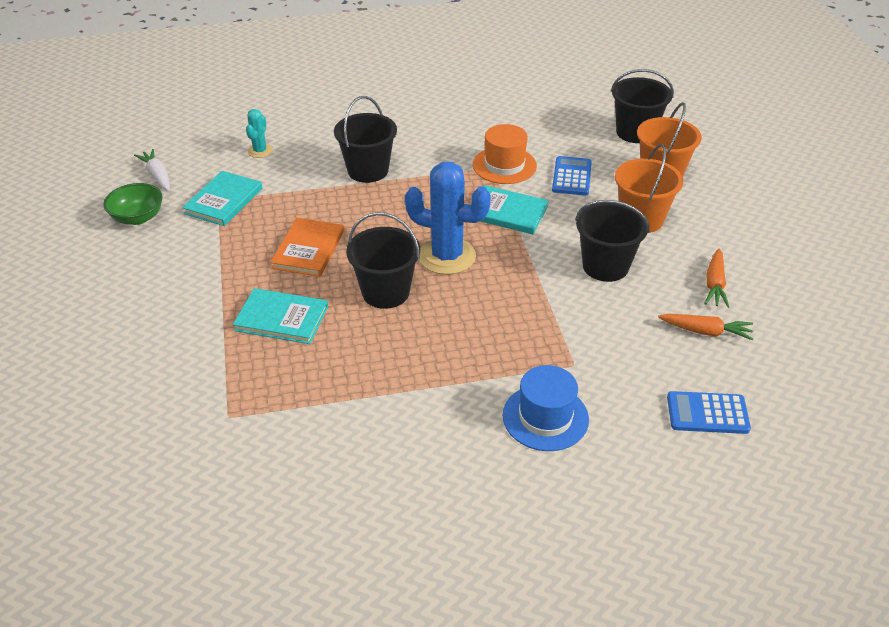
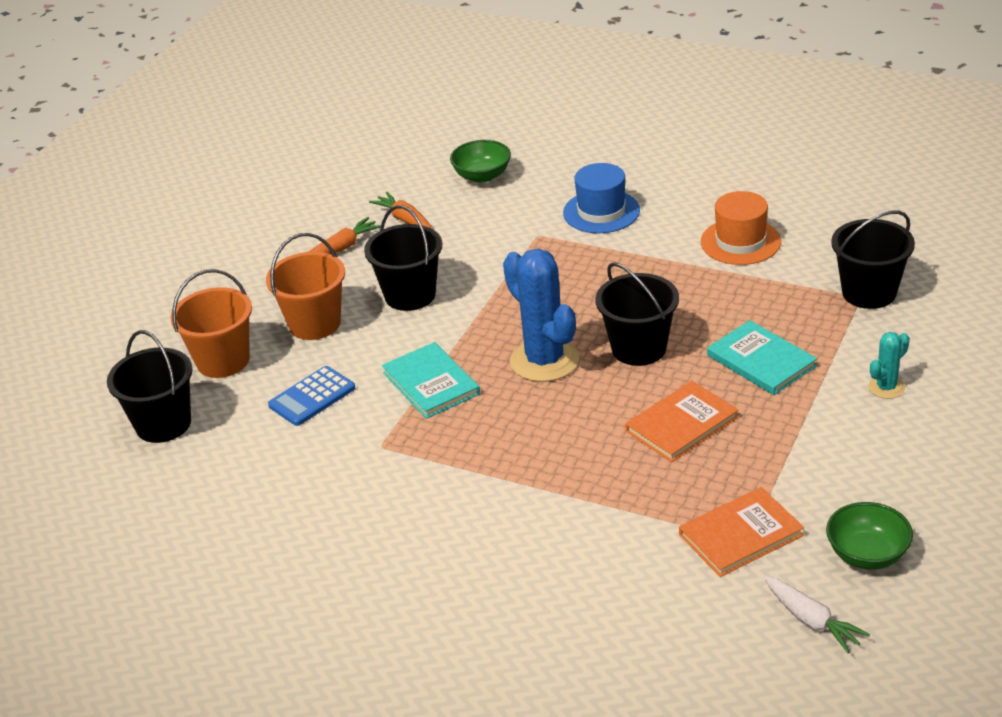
camera: 140 degrees left, 5 degrees down
white carrot [134,149,170,191] -> white carrot turned 45 degrees counterclockwise [764,576,870,653]
turquoise book [182,171,262,226] -> orange book [679,487,804,577]
turquoise cactus [246,109,273,158] -> turquoise cactus moved to [869,332,910,399]
black bucket [334,96,397,183] -> black bucket moved to [831,211,915,309]
orange hat [473,124,537,184] -> orange hat moved to [701,191,781,265]
blue calculator [667,391,751,434] -> green bowl [450,140,511,183]

